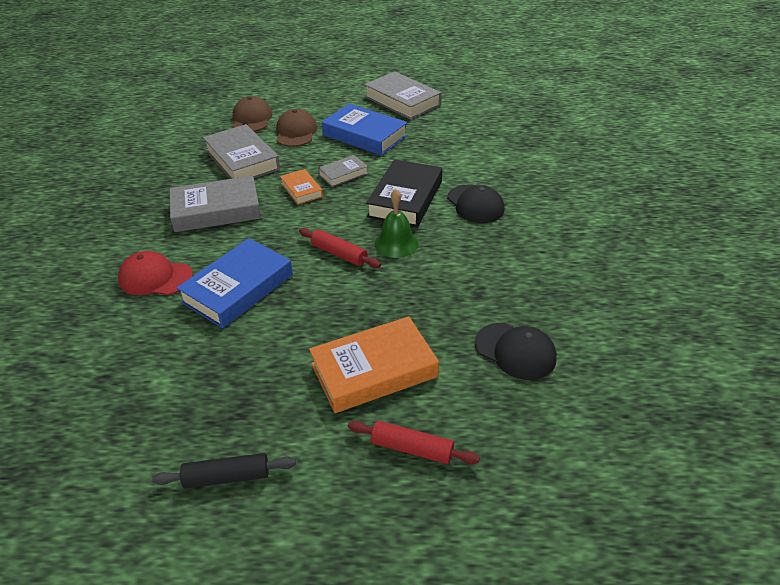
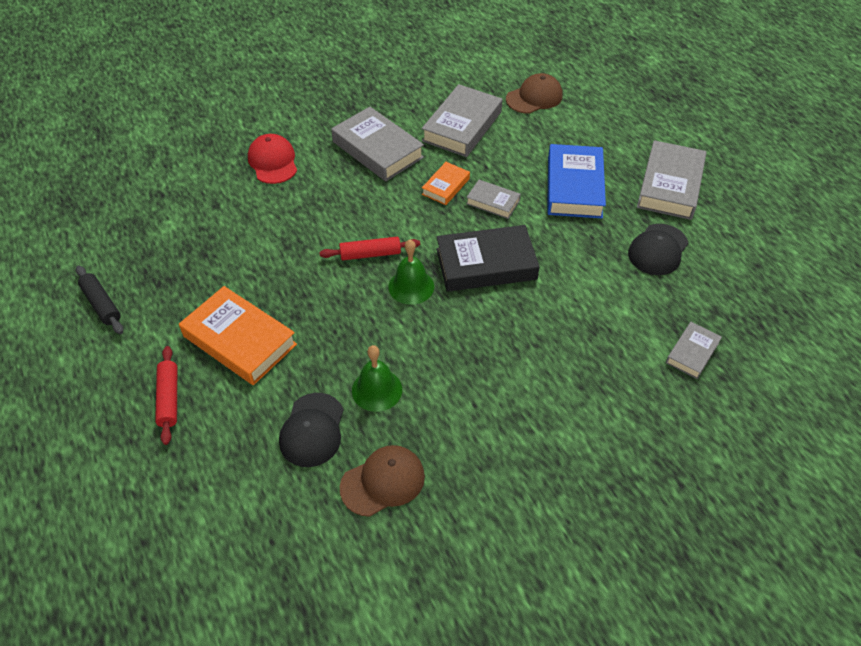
camera: 60 degrees right, 10 degrees up
blue book [176,238,293,328] -> none
brown cap [276,109,317,147] -> brown cap moved to [340,445,425,517]
red rolling pin [299,228,381,268] -> red rolling pin turned 75 degrees clockwise [319,237,420,260]
black cap [447,184,505,223] -> black cap moved to [628,224,688,275]
none -> green bell [352,345,402,412]
none -> grey book [666,322,722,379]

